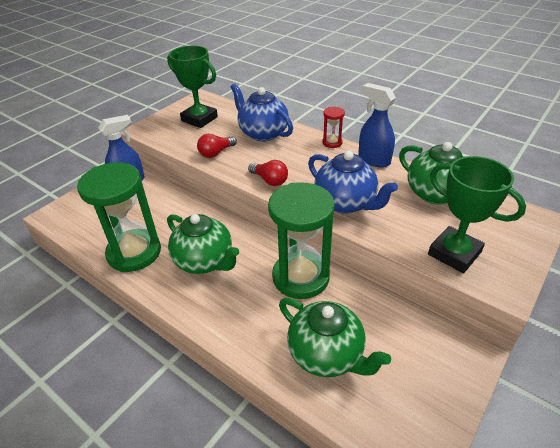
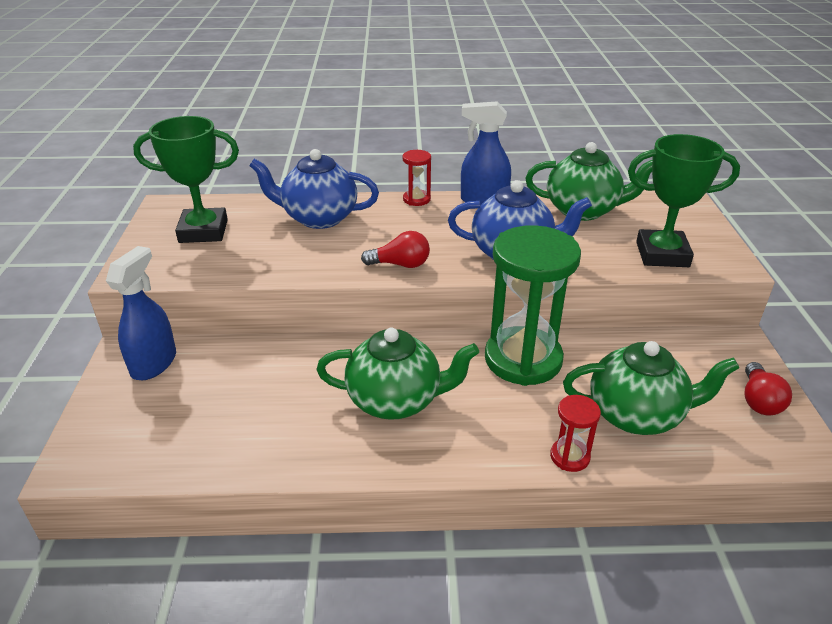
camera: 40 degrees left, 5 degrees down
green hourglass [77,162,161,272] -> none
red light bulb [197,134,237,158] -> red light bulb moved to [745,362,792,416]
none -> red hourglass [550,395,601,472]

